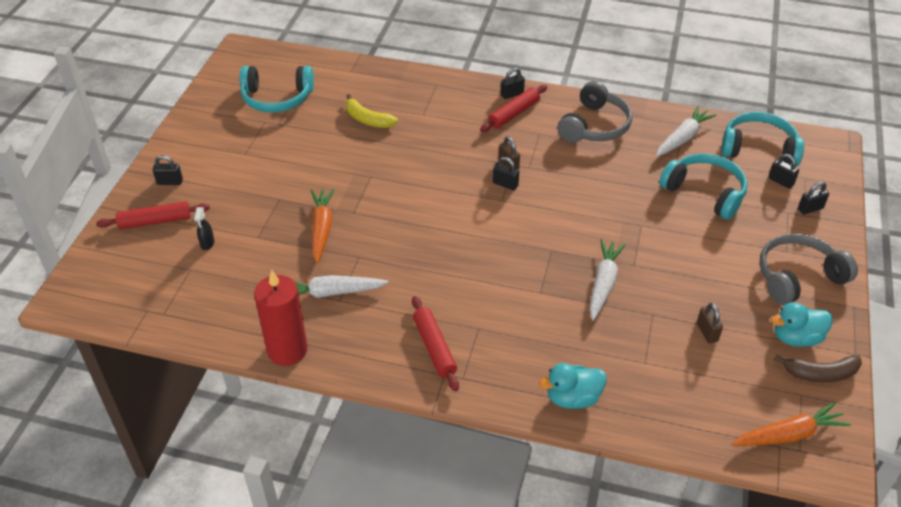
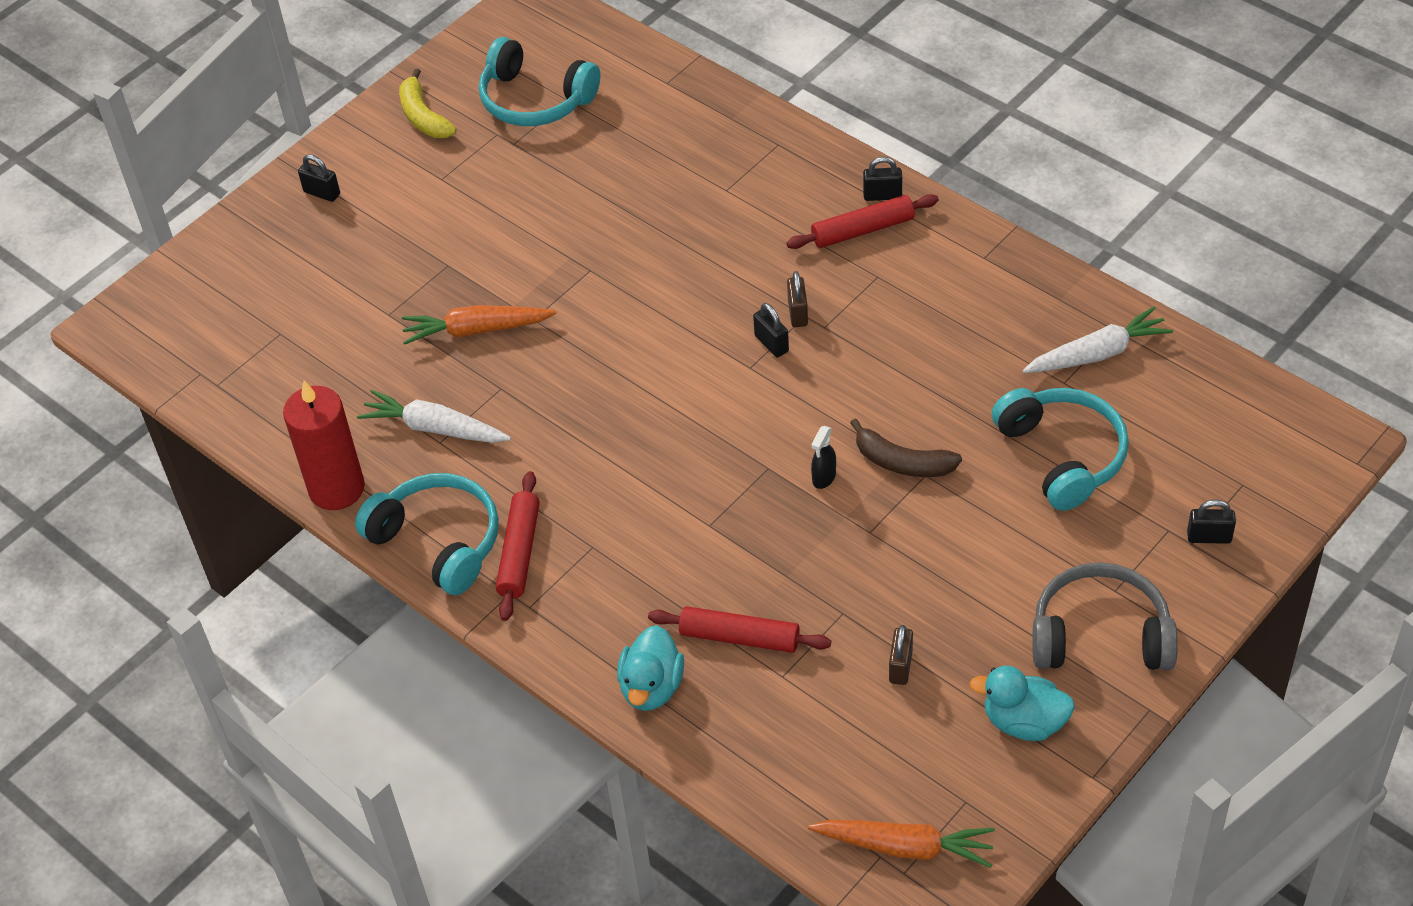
camera: 30 degrees right, 5 degrees up
red rolling pin [96,202,210,229] -> red rolling pin moved to [648,606,831,653]
black spray bottle [194,207,214,250] -> black spray bottle moved to [811,426,836,489]
orange carrot [311,189,335,264] -> orange carrot turned 120 degrees counterclockwise [402,305,556,345]
yellow banana [346,94,398,128] -> yellow banana moved to [399,68,457,138]
turquoise duck [539,363,607,409] -> turquoise duck turned 90 degrees counterclockwise [617,625,684,711]
grey headphones [557,81,632,143] -> none
white carrot [590,239,626,321] -> none
turquoise headphones [721,112,804,166] -> turquoise headphones moved to [355,473,499,595]
black padlock [769,154,799,189] -> none
brown banana [774,355,862,382] -> brown banana moved to [850,418,962,477]

